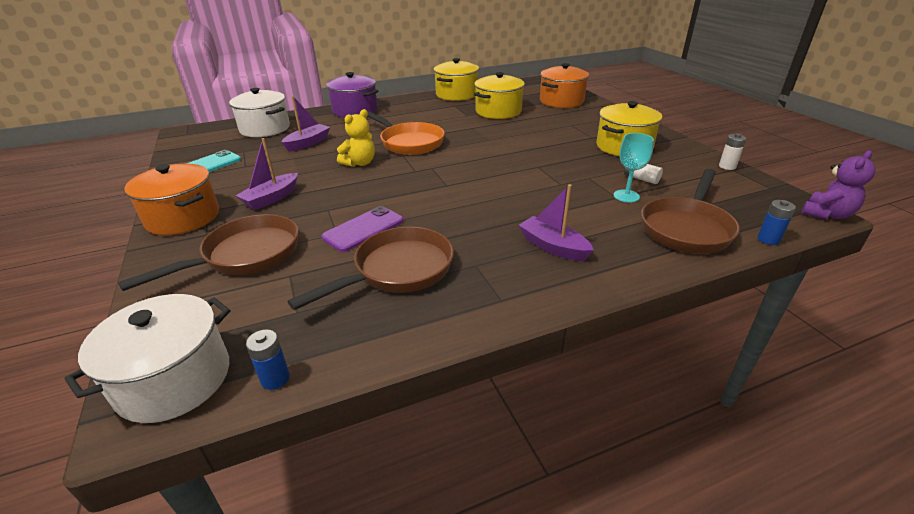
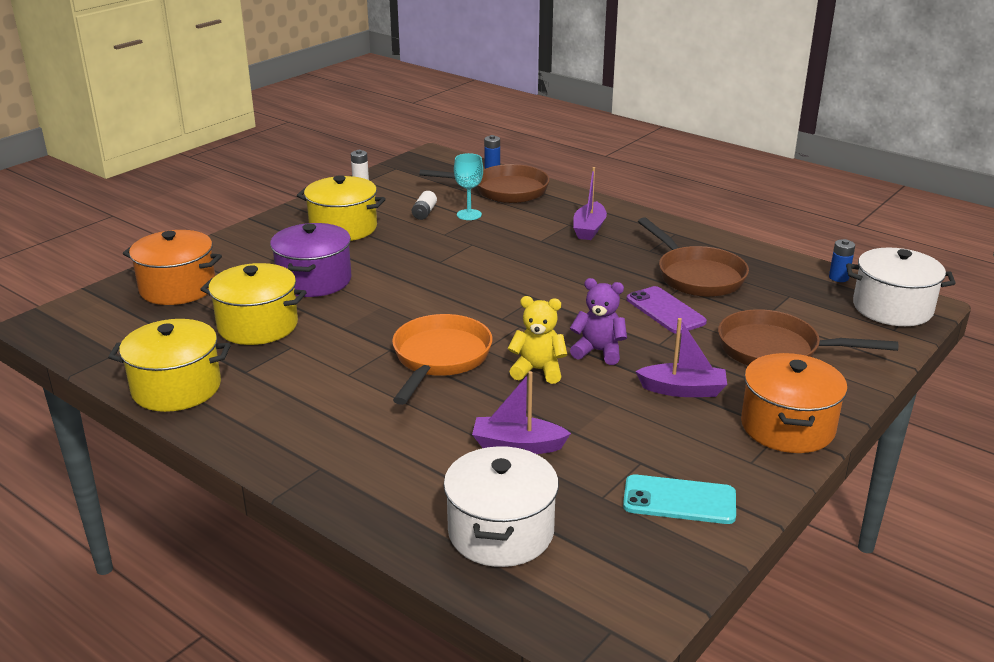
camera: 120 degrees left, 5 degrees down
brown pan [288,227,454,310] -> brown pan turned 135 degrees counterclockwise [638,217,749,297]
purple phone [322,206,404,252] -> purple phone turned 45 degrees clockwise [627,286,707,334]
purple pot [326,72,378,118] -> purple pot moved to [270,223,352,297]
purple teddy bear [801,150,876,219] -> purple teddy bear moved to [570,278,627,365]

